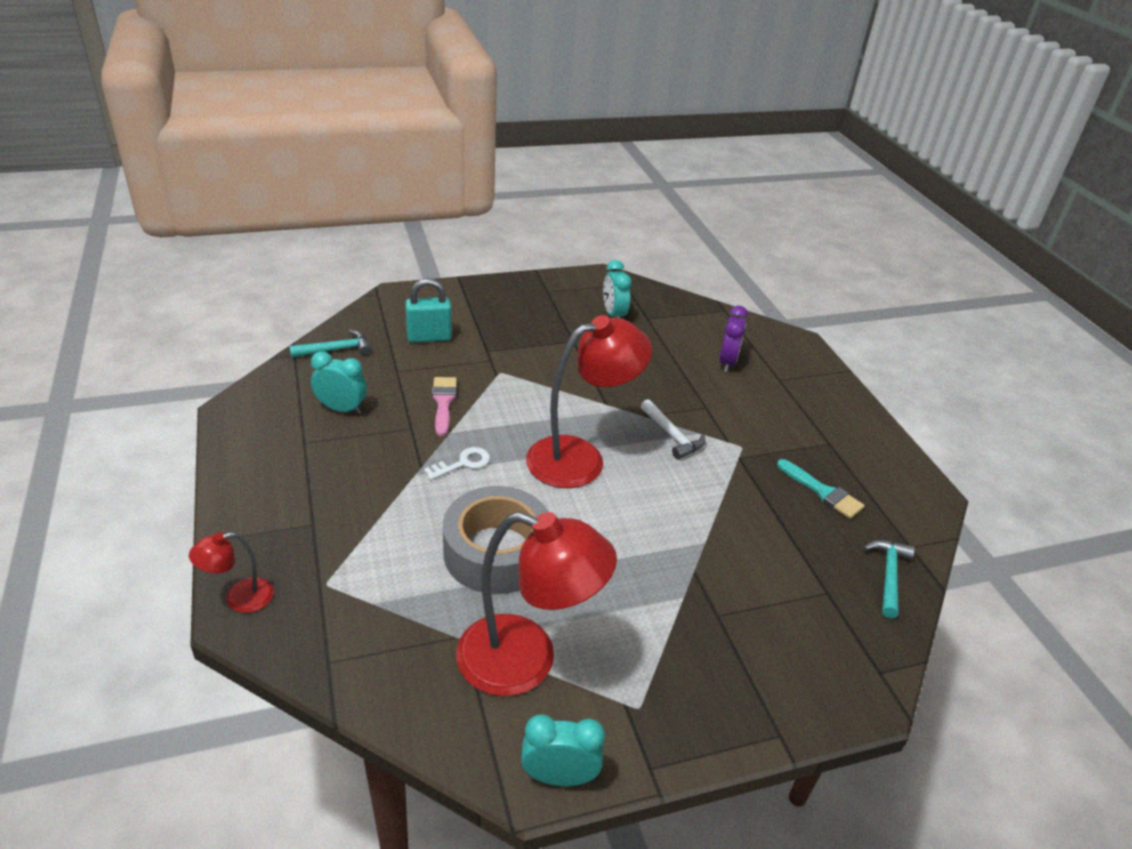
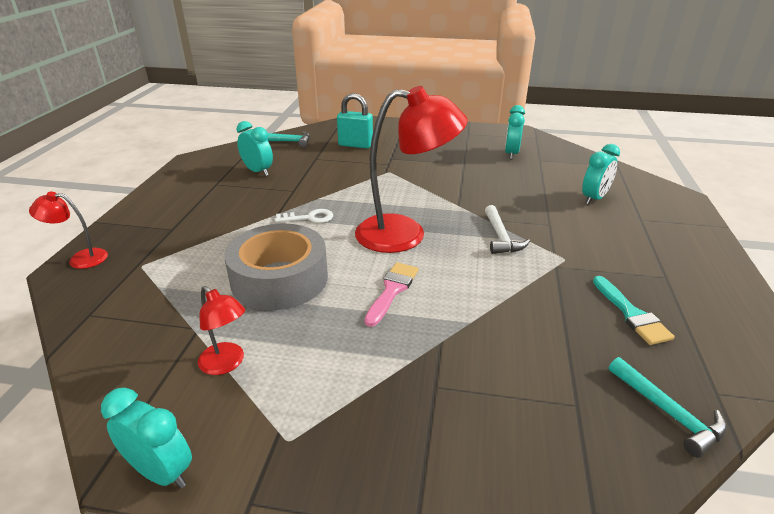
camera: 30 degrees right, 5 degrees down
pink brush [432,377,457,436] -> pink brush moved to [364,262,419,327]
red lamp [456,512,617,696] -> red lamp [198,286,245,375], size x0.47
purple clock [719,306,748,372] -> turquoise clock [582,144,620,205]
turquoise hammer [863,540,915,618] -> turquoise hammer turned 105 degrees clockwise [609,357,727,457]

